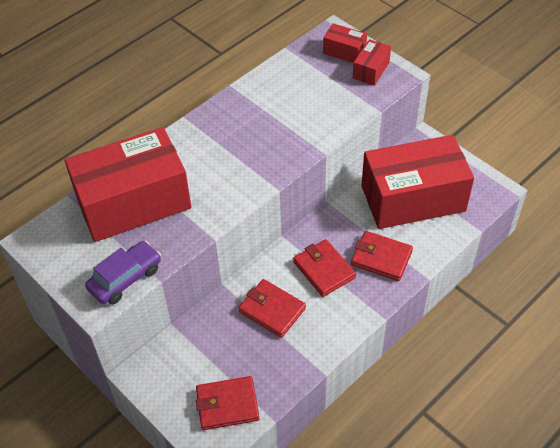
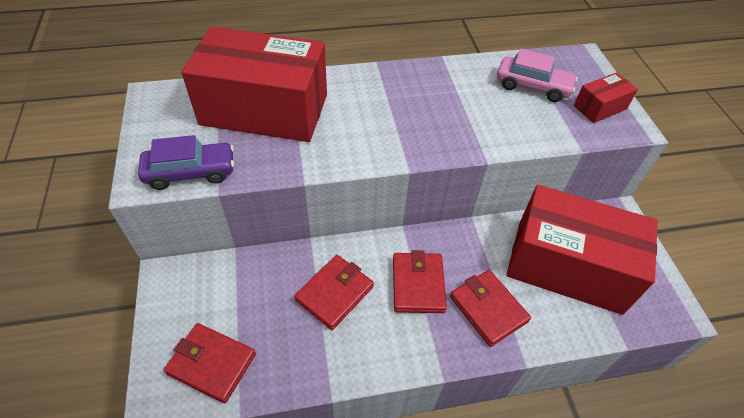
camera: 30 degrees right, 0 degrees up
red wallet [239,279,306,338] -> red wallet turned 60 degrees clockwise [294,255,374,330]
red box [323,23,367,63] -> none
none -> pink car [497,49,578,102]

